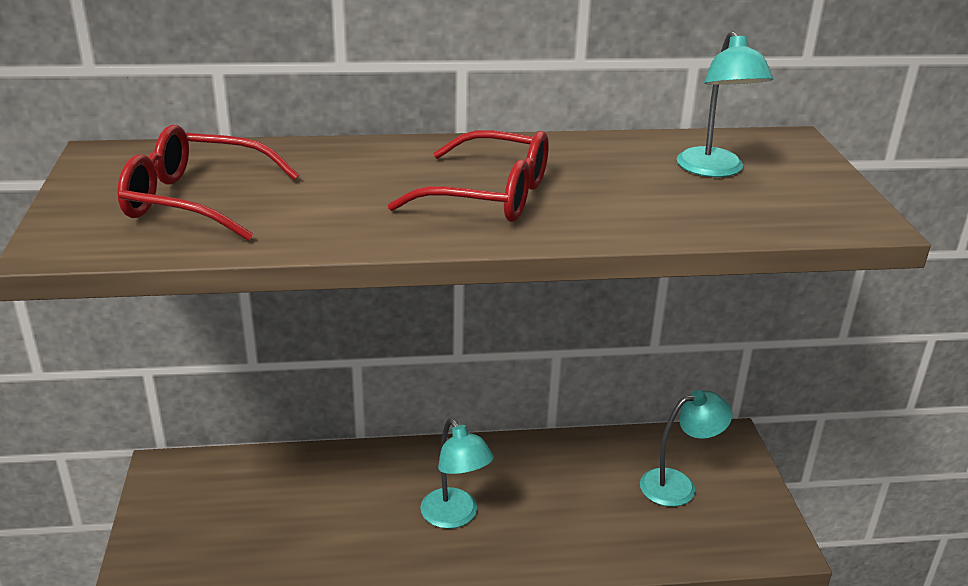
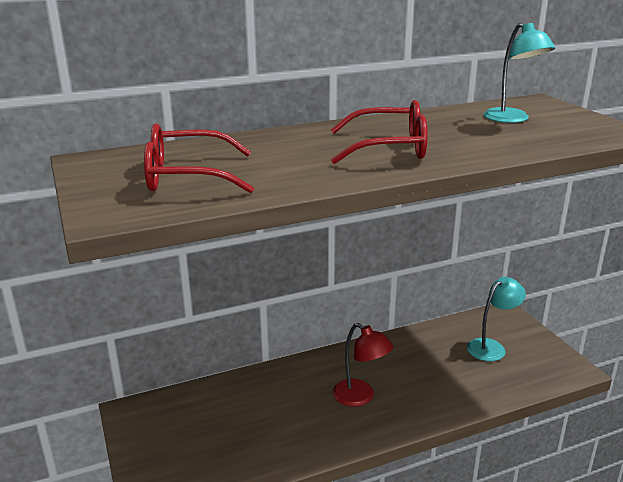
camera: 15 degrees left, 5 degrees down
turquoise lamp [420,419,494,529] -> red lamp [333,323,393,407]

